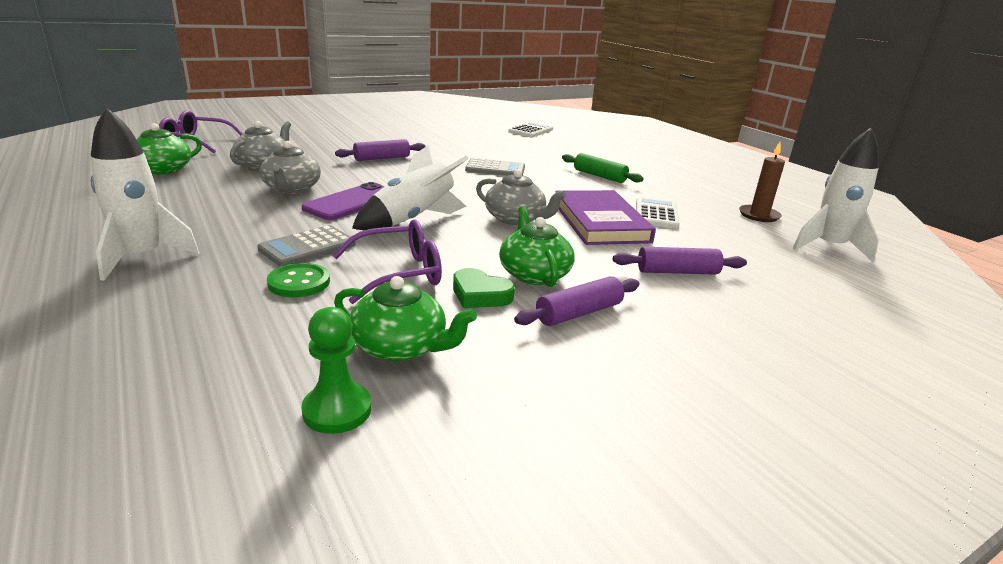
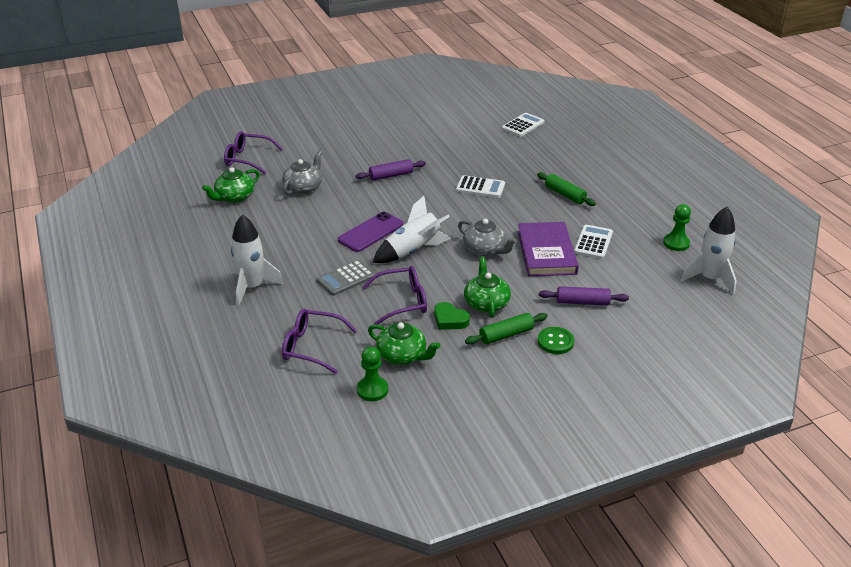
camera: 10 degrees right, 10 degrees up
grey teapot [260,141,321,194] -> none
green button [267,263,330,298] -> green button moved to [537,327,574,354]
grey calculator [465,158,525,176] -> white calculator [456,175,505,198]
purple rolling pin [514,276,640,326] -> green rolling pin [465,313,548,345]
brown candle [739,142,785,222] -> green pawn [663,204,691,251]
none -> purple glasses [282,309,357,374]

